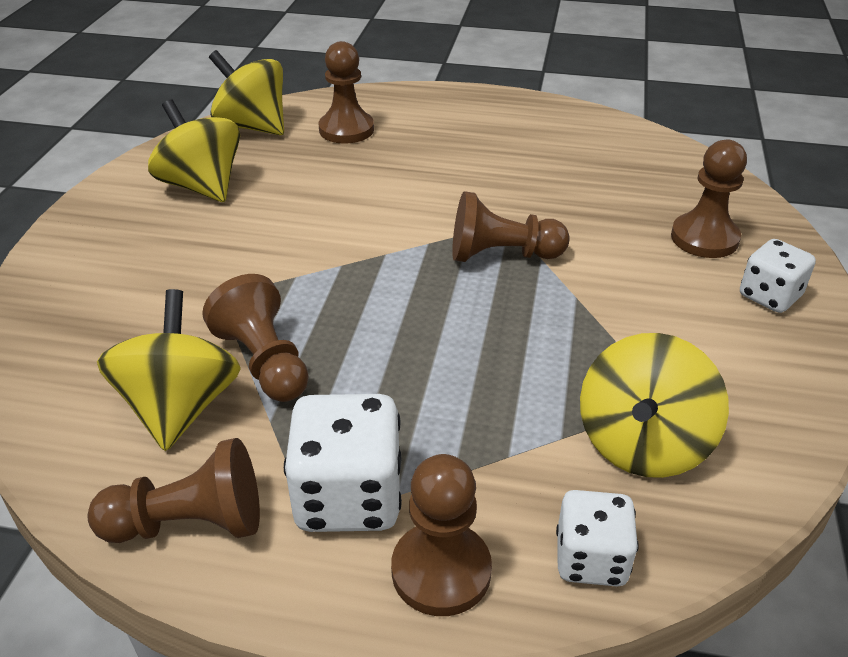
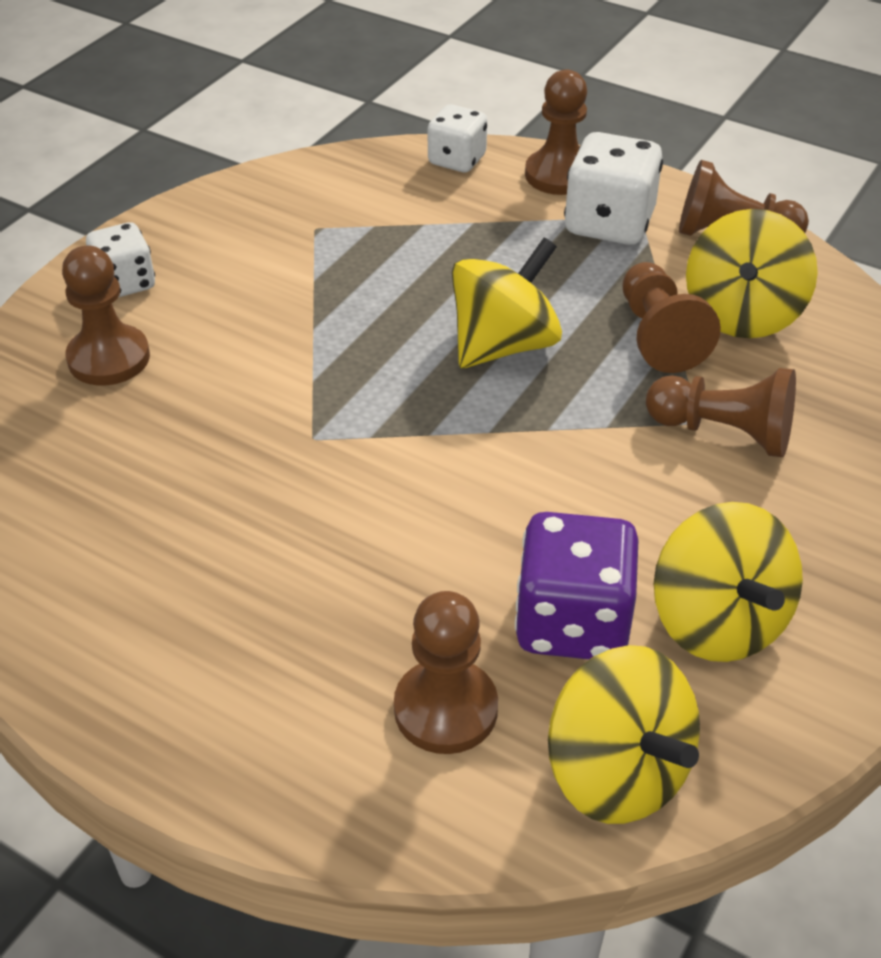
camera: 160 degrees left, 5 degrees up
brown pawn [452,191,570,262] -> brown pawn moved to [646,368,796,457]
yellow spinning top [580,333,729,478] -> yellow spinning top moved to [452,237,562,368]
none -> purple dice [515,512,639,659]

